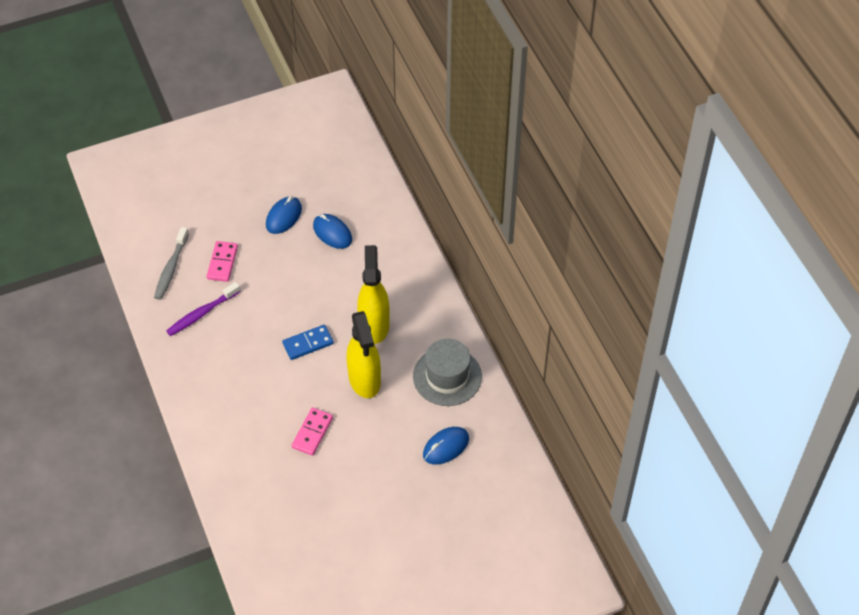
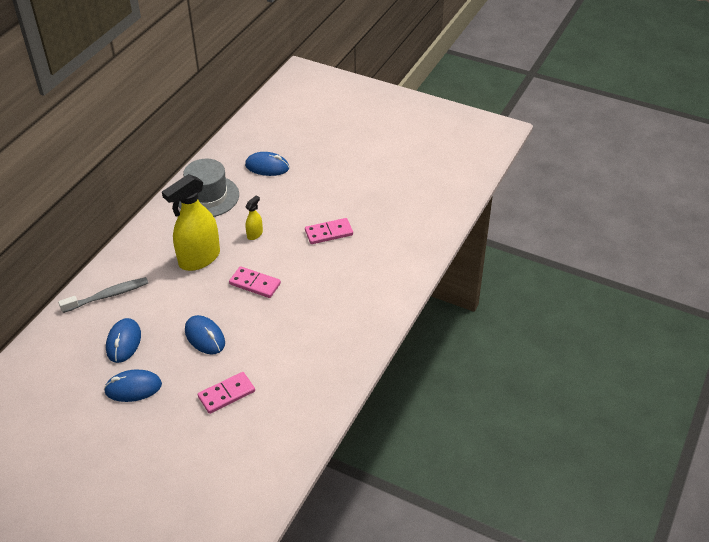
camera: 130 degrees left, 10 degrees down
grey toothbrush [154,227,189,300] -> grey toothbrush moved to [58,277,148,313]
purple toothbrush [166,282,241,336] -> none
blue domino [282,325,334,360] -> pink domino [229,266,281,298]
yellow spray bottle [347,311,381,398] -> yellow spray bottle [245,196,263,240], size x0.44
none -> blue mouse [185,315,225,354]

